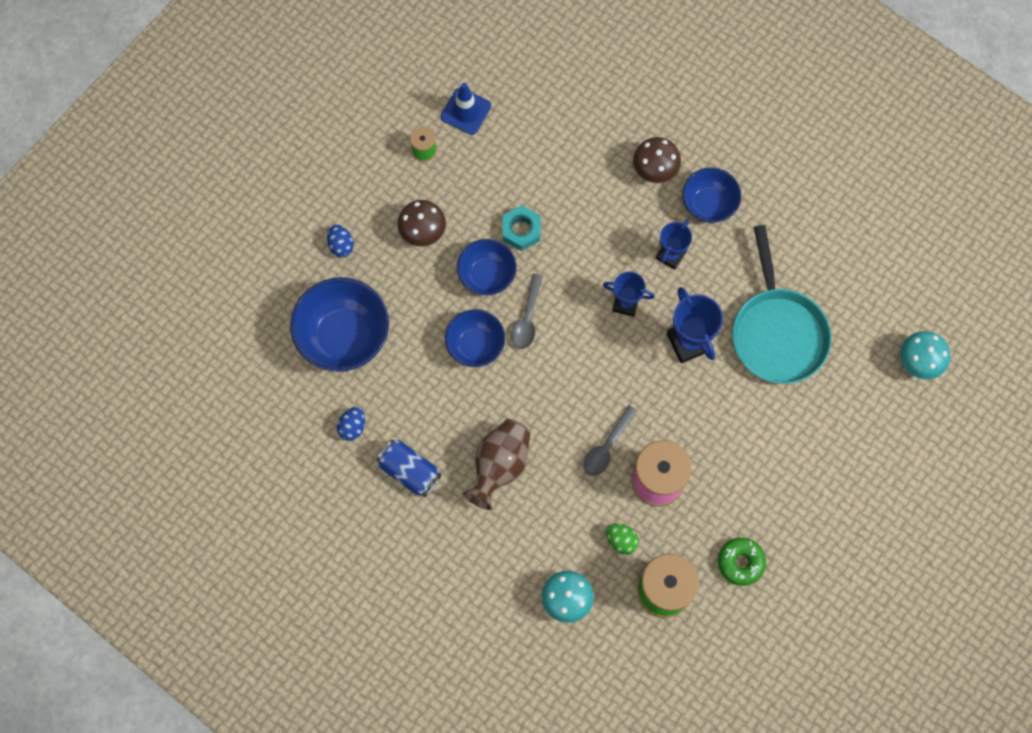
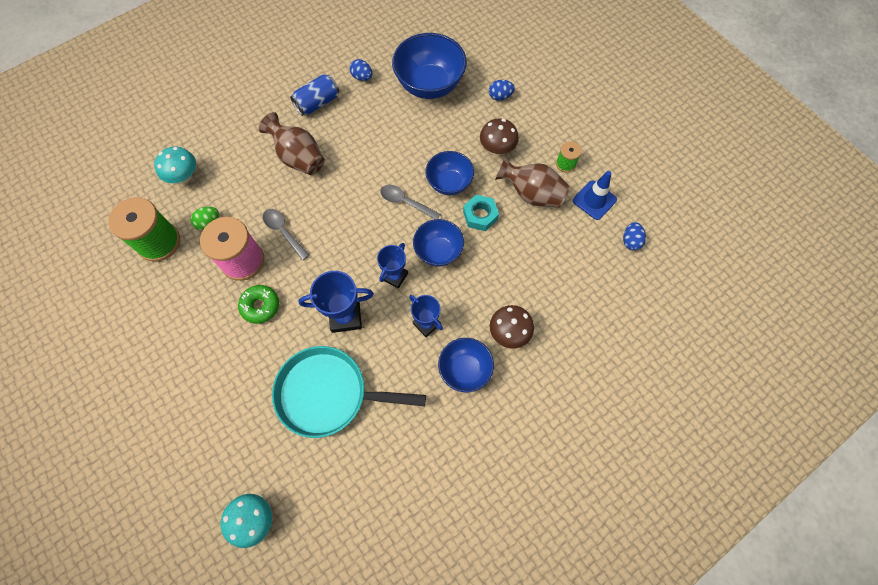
camera: 105 degrees right, 5 degrees down
blue bowl [445,309,505,367] -> blue bowl moved to [413,219,464,266]
green donut [718,538,766,586] -> green donut moved to [238,285,279,324]
none -> brown vase [495,156,570,208]
none -> blue egg [623,222,646,251]

